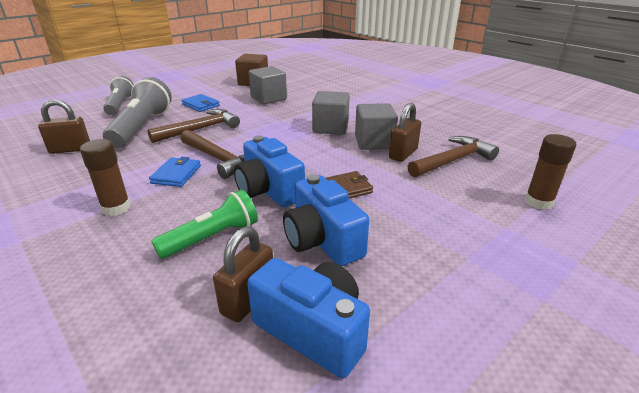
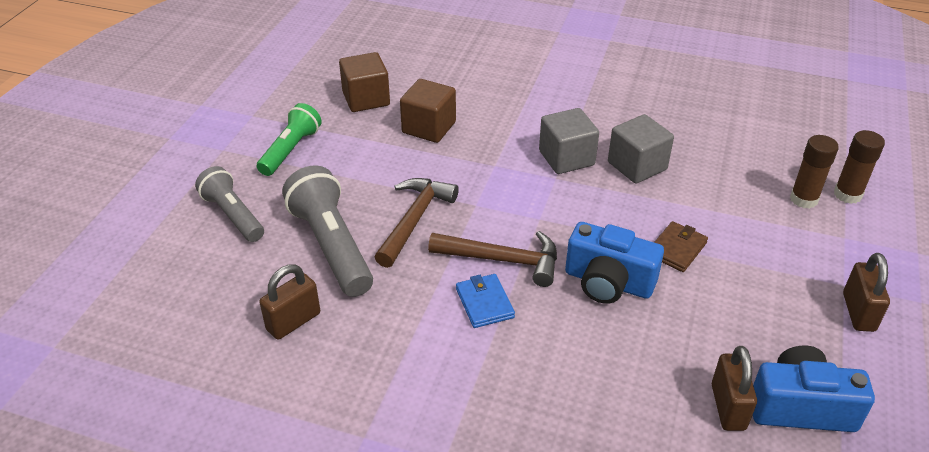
camera: 30 degrees left, 10 degrees up
brown glue stick [80,139,131,216] -> brown glue stick moved to [790,135,839,209]
green flashlight [152,189,258,259] -> green flashlight moved to [257,103,322,176]
blue wallet [181,94,220,112] -> none
grey cube [248,66,287,104] -> brown cube [400,79,456,143]
blue camera [283,174,369,266] -> none
brown padlock [389,103,421,162] -> brown padlock moved to [843,253,890,332]
brown hammer [408,136,499,177] -> none

